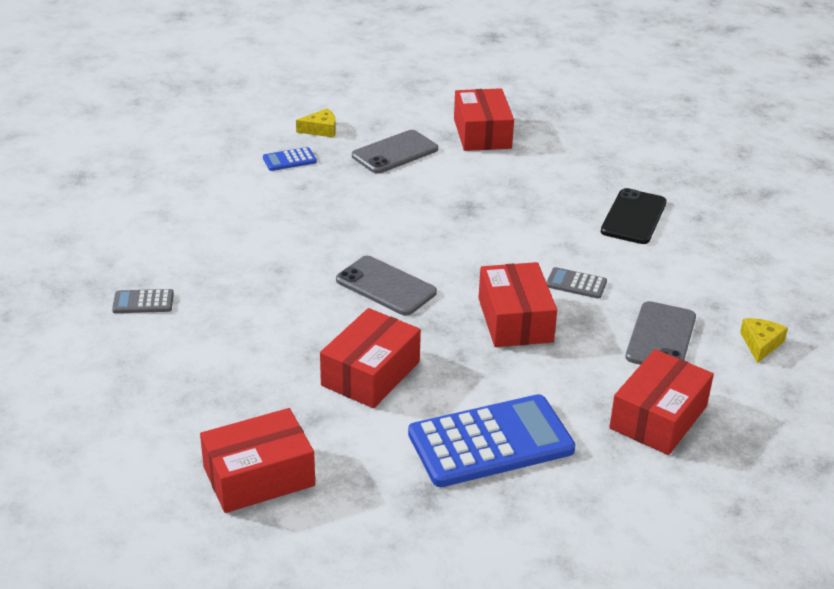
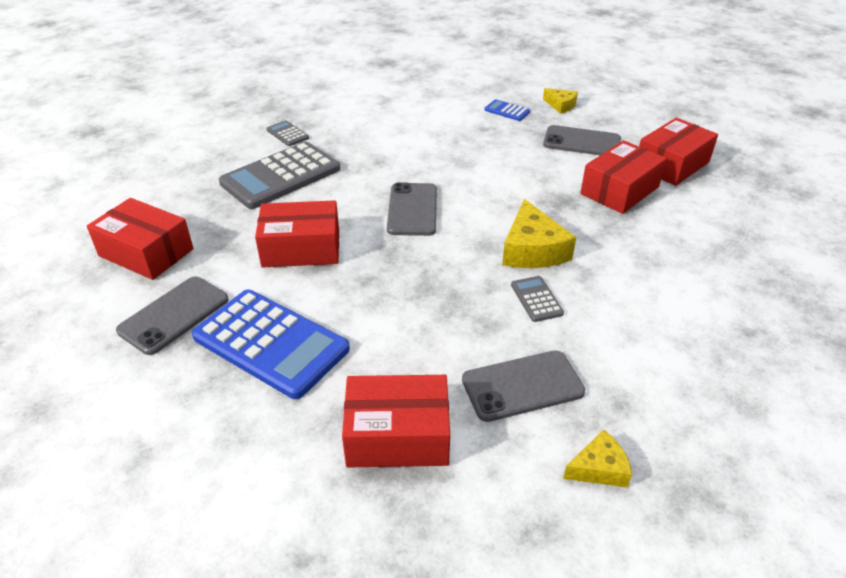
camera: 55 degrees right, 5 degrees up
red box [478,262,557,347] -> red box moved to [580,140,667,214]
black phone [601,188,667,244] -> none
none -> grey phone [116,277,229,355]
none -> grey calculator [219,142,340,209]
none -> yellow cheese [502,199,576,268]

